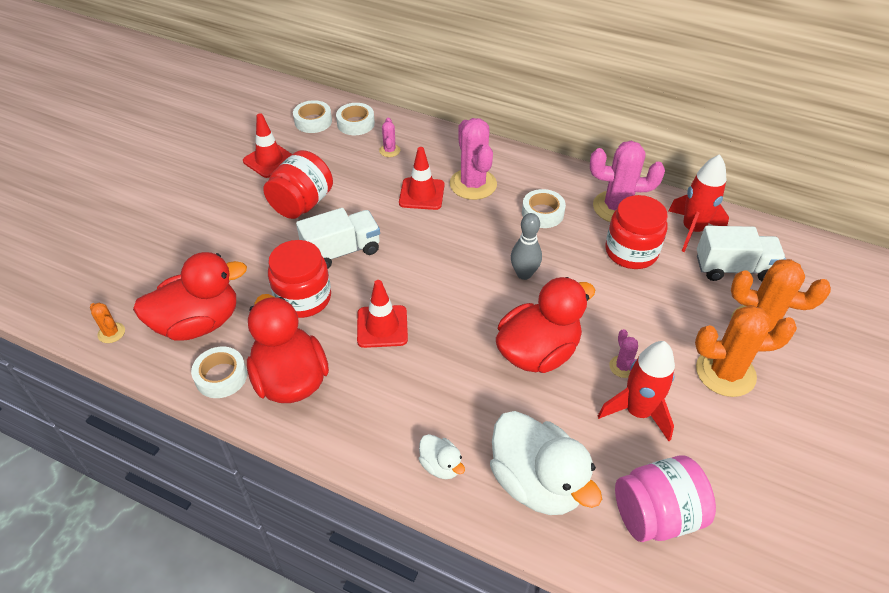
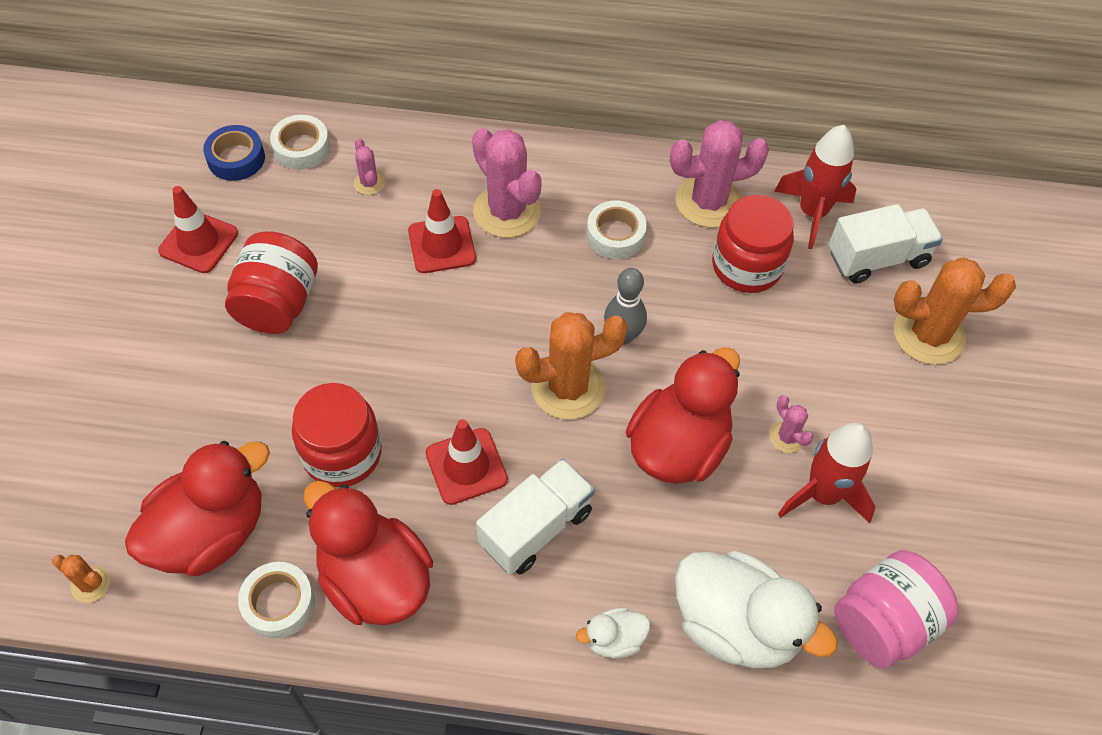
camera: 20 degrees left, 10 degrees up
white tape [293,100,332,133] -> blue tape [203,125,265,181]
white truck [296,208,380,269] -> white truck moved to [476,459,595,575]
white duck [419,434,465,479] -> white duck turned 135 degrees clockwise [576,607,650,659]
orange cactus [695,305,797,397] -> orange cactus moved to [515,312,628,420]

